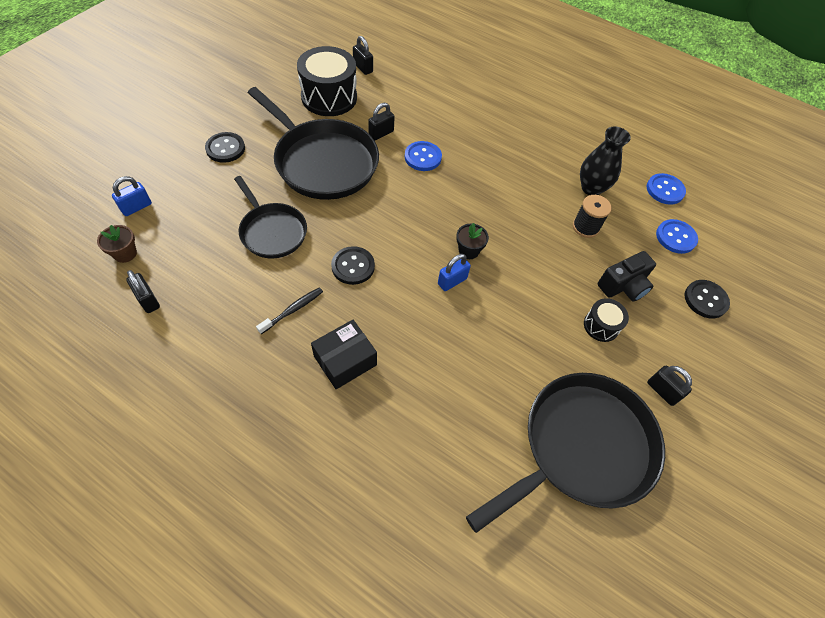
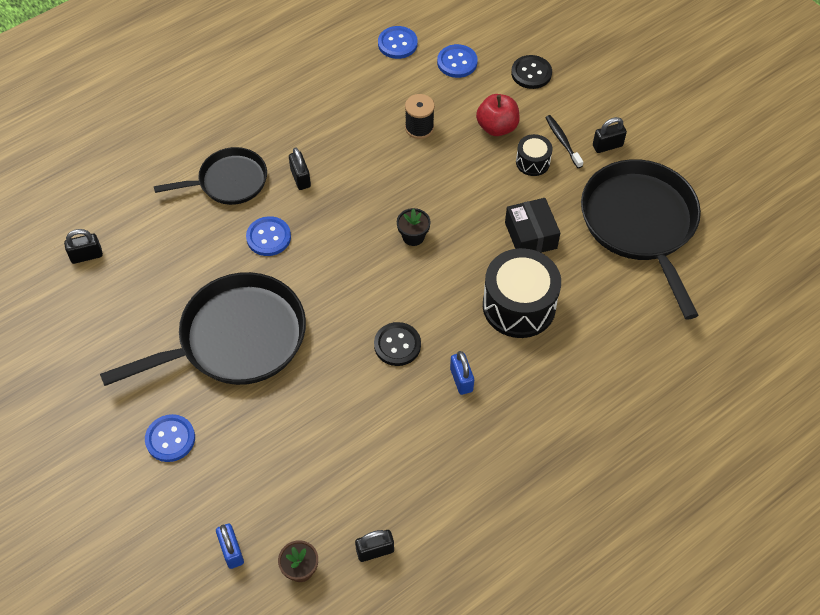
camera: 65 degrees left, 0 degrees up
black button [205,132,245,163] -> blue button [145,414,195,462]
black pan [234,176,307,258] -> black pan moved to [154,147,267,205]
black toothbrush [256,287,323,334] -> black toothbrush moved to [545,115,583,168]
black drum [297,46,357,116] -> black drum moved to [483,248,561,338]
black box [311,320,377,389] -> black box moved to [505,198,560,253]
black padlock [368,103,395,140] -> black padlock moved to [289,147,311,190]
blue padlock [438,254,471,291] -> blue padlock moved to [450,351,474,395]
black vase [580,127,631,195] -> none
black camera [598,251,656,302] -> red apple [476,94,520,136]

